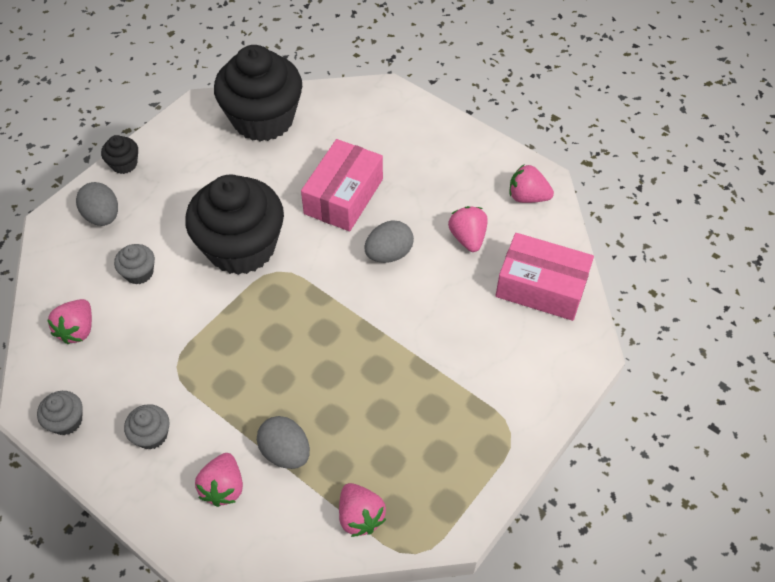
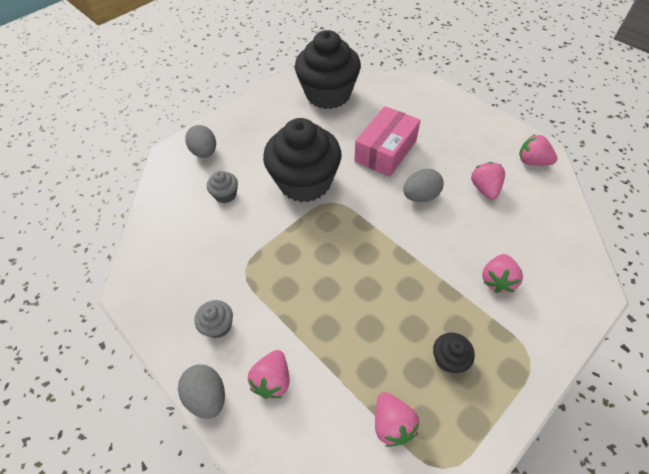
camera: 10 degrees right, 0 degrees up
grey cupcake [37,391,83,435] -> none
pink strawberry [47,299,92,345] -> pink strawberry moved to [482,254,523,293]
black cupcake [101,135,138,174] -> black cupcake moved to [433,333,475,373]
grey egg [257,416,310,469] -> grey egg moved to [178,365,225,419]
pink box [496,233,594,321] -> none

